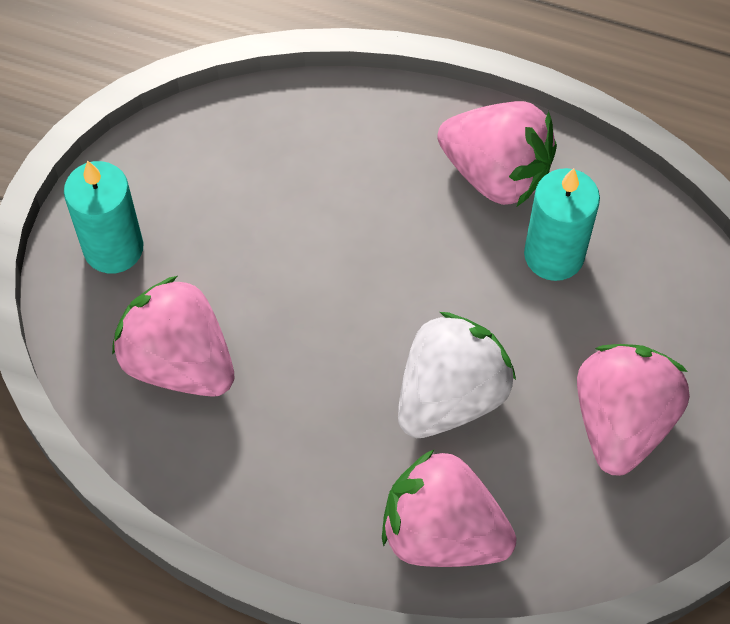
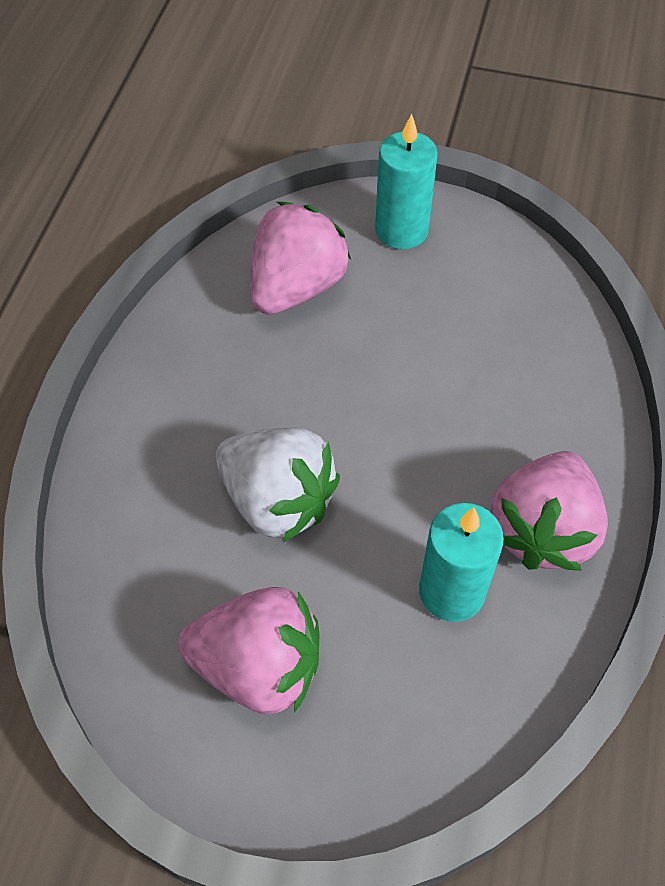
camera: 85 degrees right, 5 degrees down
pink strawberry [382,449,517,567] -> none

